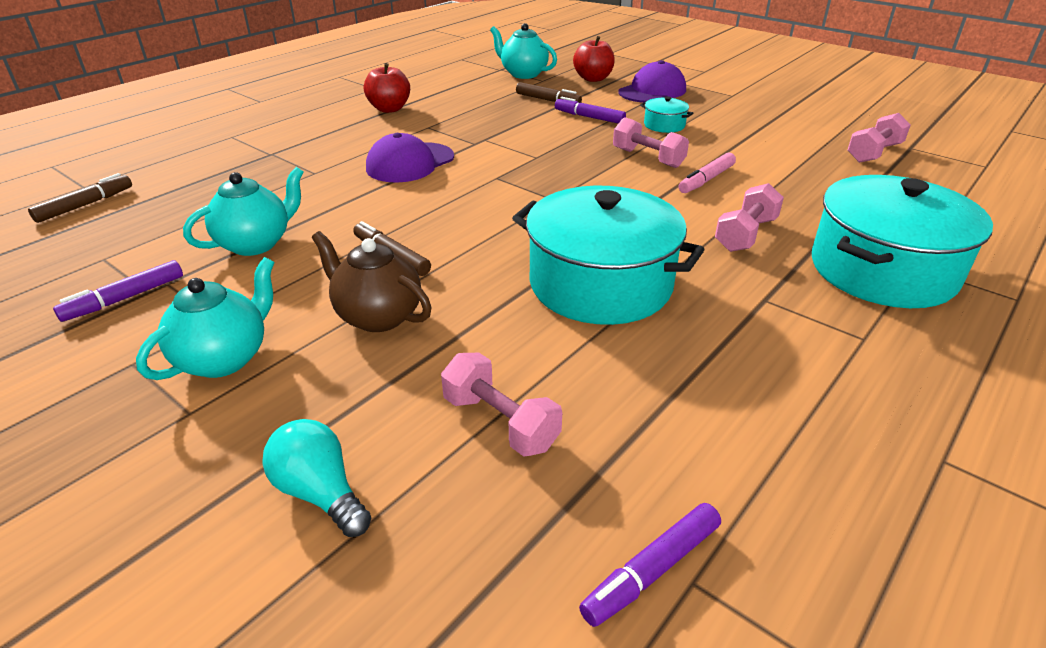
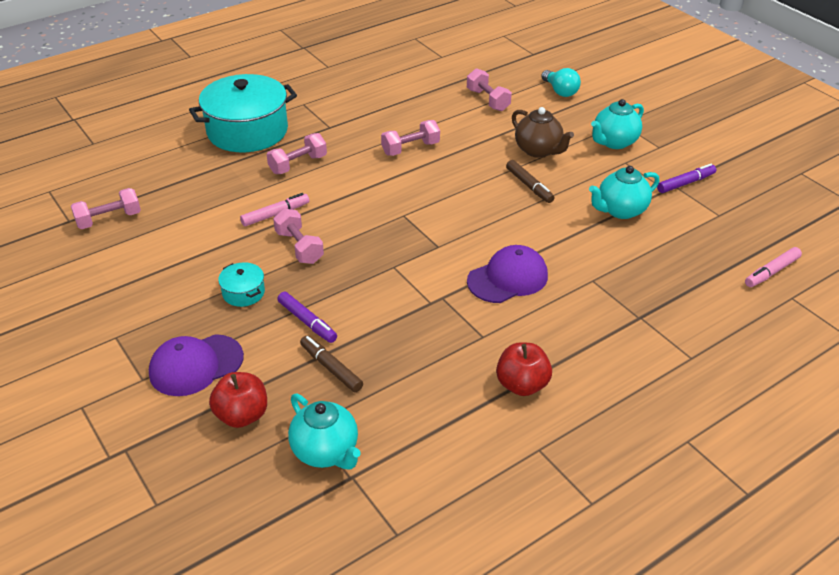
camera: 165 degrees left, 5 degrees up
brown marker [28,173,132,223] -> pink marker [745,247,802,287]
turquoise pot [512,186,704,325] -> pink dumbbell [381,120,440,156]
purple marker [579,503,721,627] -> none

